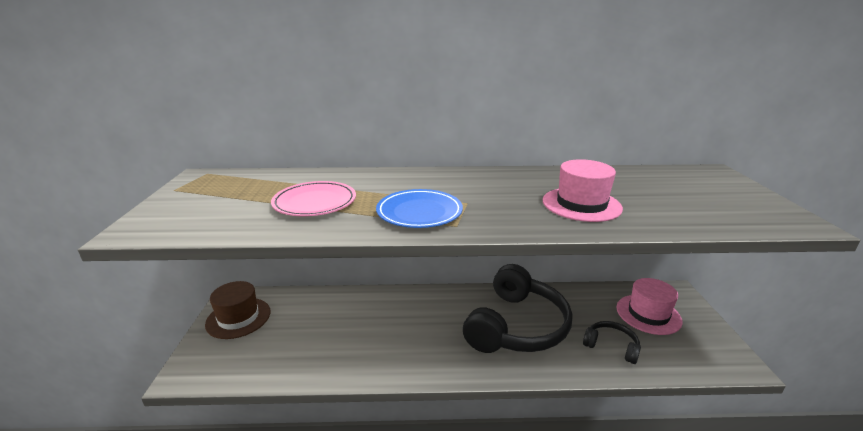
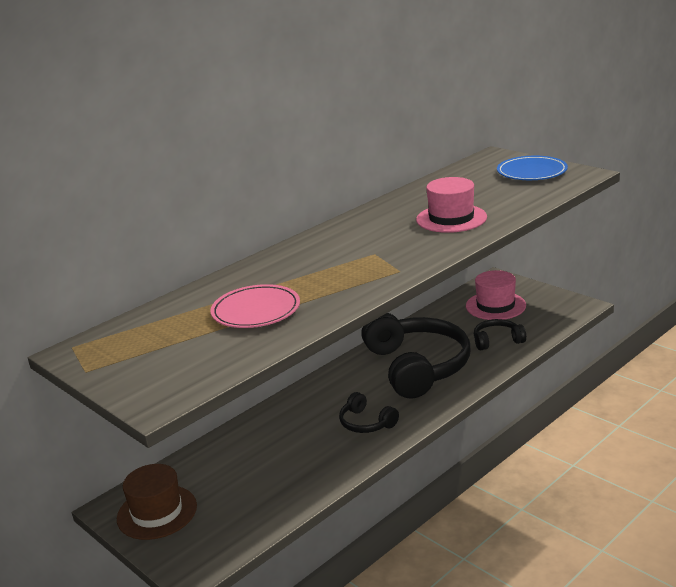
camera: 40 degrees left, 0 degrees up
blue plate [376,189,463,228] -> blue plate moved to [497,156,568,180]
none -> black headphones [339,392,399,433]

